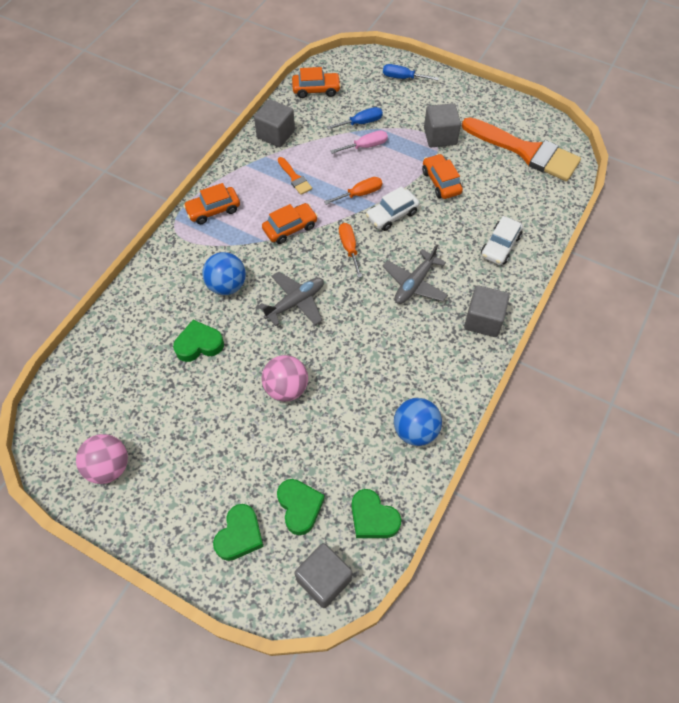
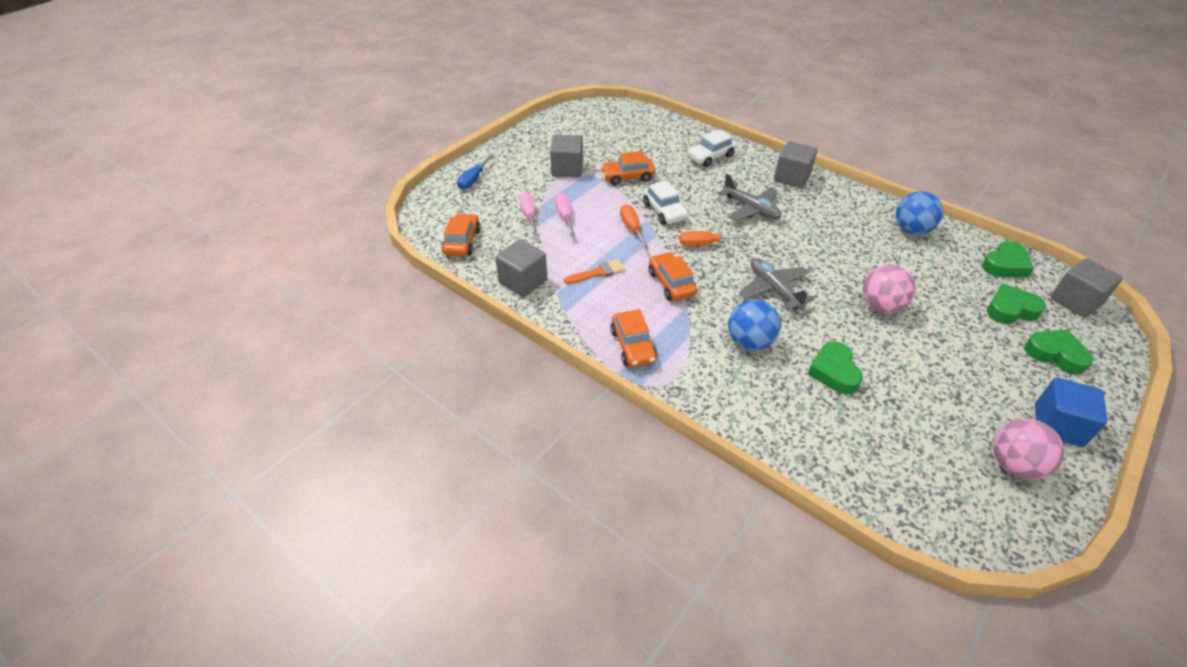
camera: 80 degrees left, 15 degrees down
blue screwdriver [327,107,383,130] -> pink screwdriver [520,192,538,236]
orange brush [462,117,581,181] -> none
white car [481,216,523,265] -> white car turned 105 degrees clockwise [687,129,736,167]
none -> blue cube [1035,378,1108,447]

